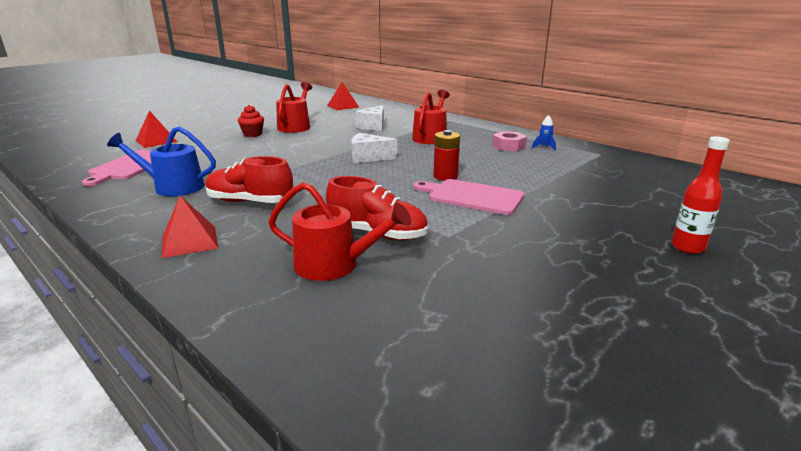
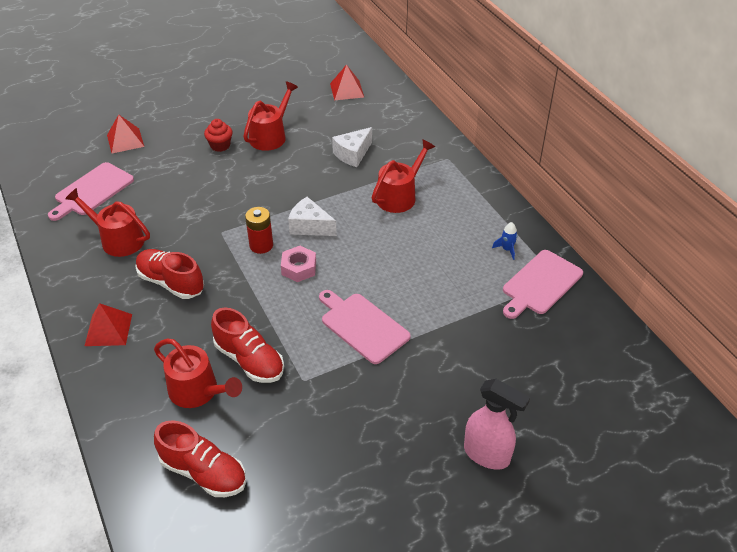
camera: 20 degrees right, 20 degrees up
blue watering can [107,126,216,196] -> red watering can [65,188,150,257]
red battery [433,130,460,181] -> red battery moved to [245,207,273,254]
pink nut [492,131,527,151] -> pink nut moved to [281,246,316,282]
red bottle [671,136,730,254] -> pink spray bottle [464,379,530,470]
none -> red shoe [154,420,246,497]
none -> pink cutting board [503,250,583,319]

